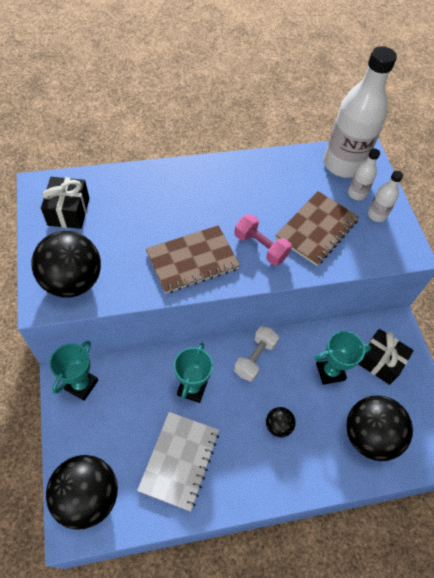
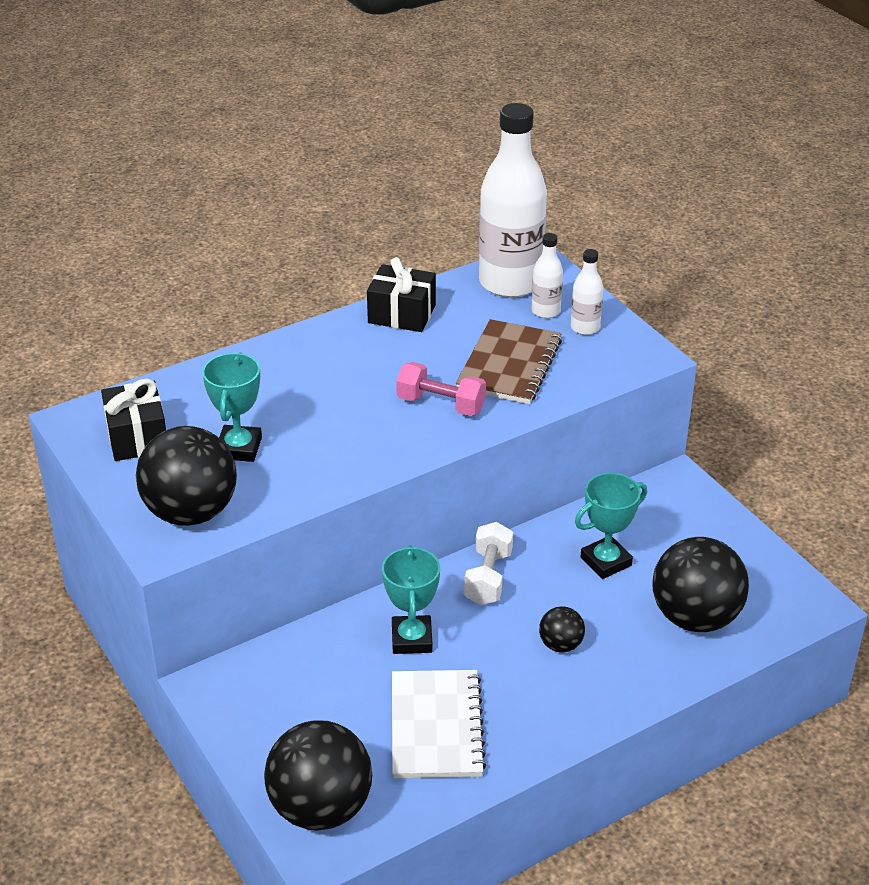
camera: 15 degrees left, 20 degrees down
turquoise trophy [49,341,98,401] -> turquoise trophy moved to [202,352,262,462]
brown notebook [146,225,240,294] -> none
black gift [358,329,414,385] -> black gift moved to [367,257,436,332]

